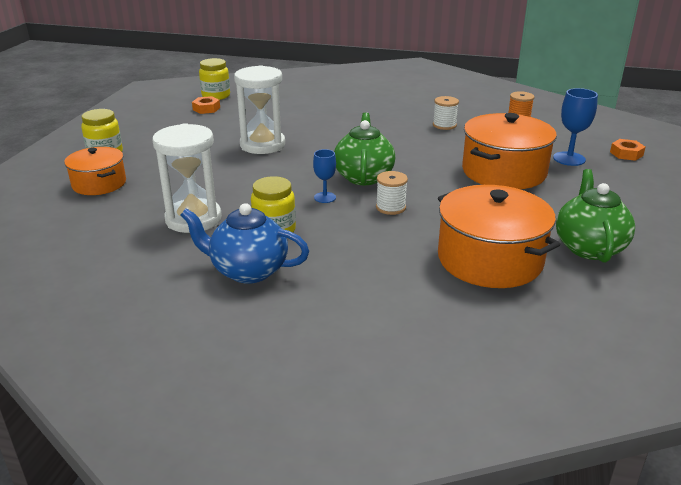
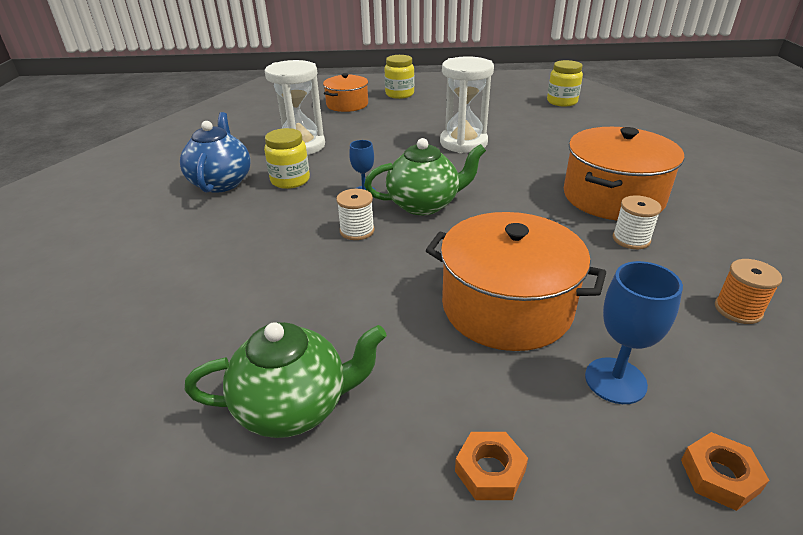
camera: 75 degrees right, 5 degrees up
orange nut [192,96,220,114] -> orange nut moved to [455,432,528,500]
orange pot [438,185,561,288] -> orange pot moved to [564,127,684,220]

